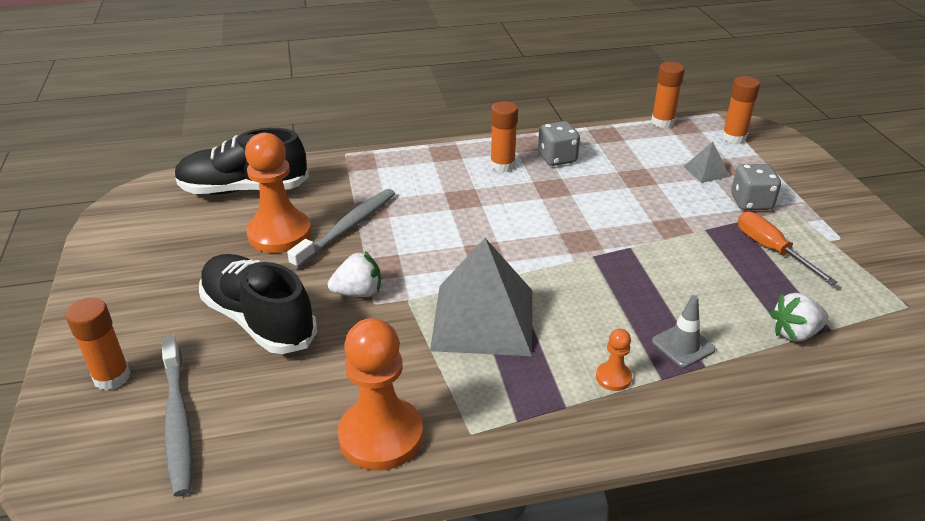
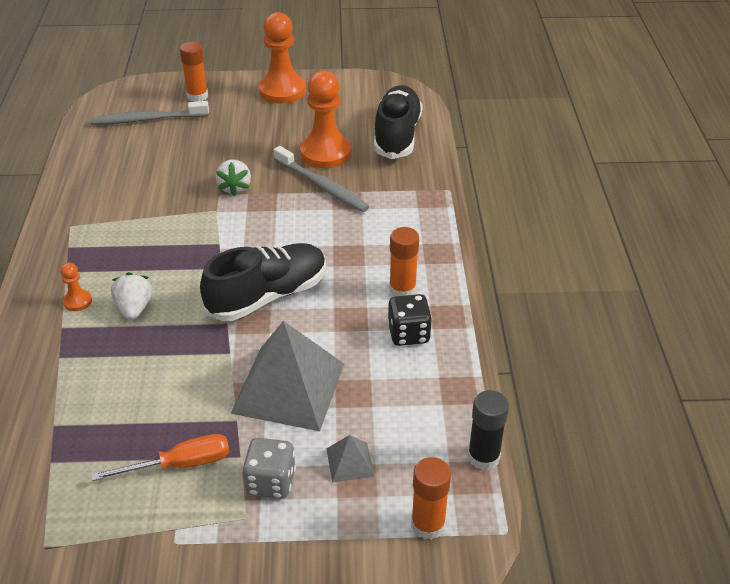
camera: 100 degrees right, 5 degrees up
black shoe [199,254,317,354] -> black shoe moved to [200,243,326,321]
orange pawn [338,318,423,471] -> orange pawn moved to [259,12,306,104]
grey pyramid [430,238,532,356] -> grey pyramid moved to [231,321,344,431]
grey dice [538,121,580,166] -> black dice [388,294,432,346]
orange glue stick [651,62,685,128] -> black glue stick [468,390,509,470]
grey traffic cone [652,295,716,367] -> none
white strawberry [770,293,829,342] -> white strawberry moved to [111,272,152,320]

